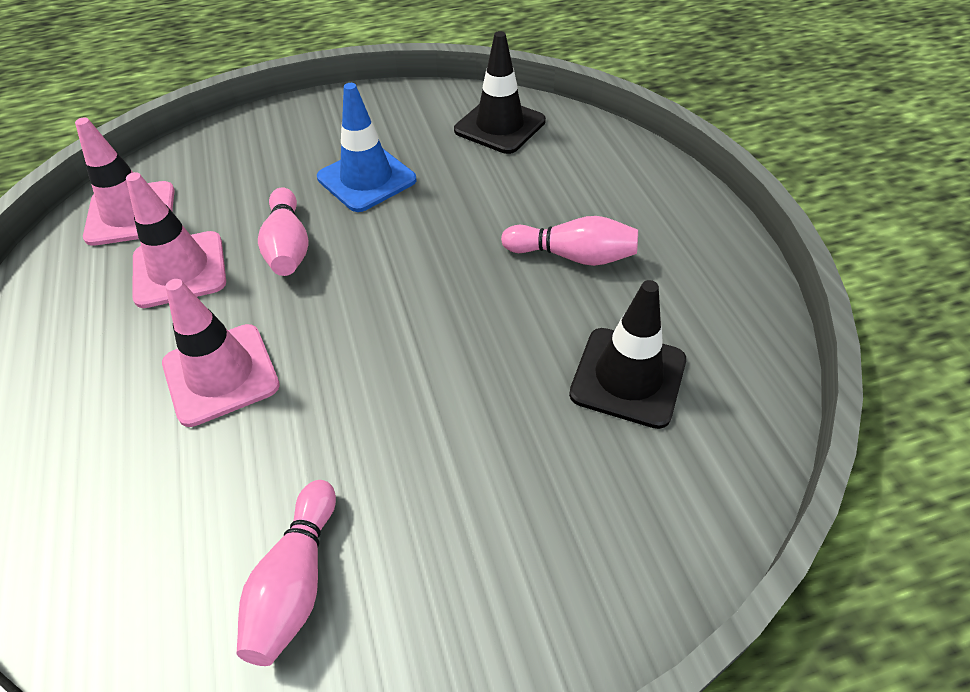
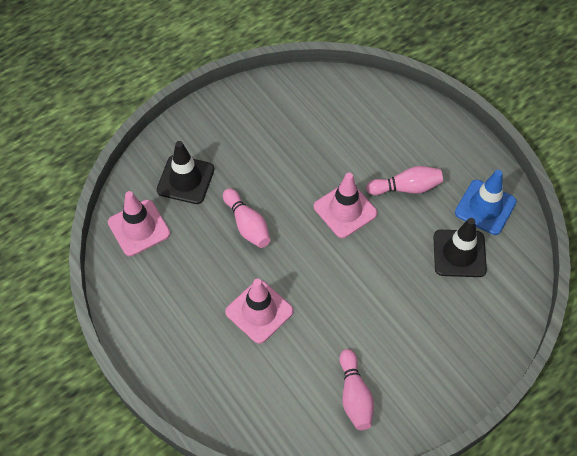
camera: 20 degrees left, 10 degrees up
pink traffic cone [126,172,226,308] -> pink traffic cone moved to [314,173,377,238]
blue traffic cone [317,83,417,212] -> blue traffic cone moved to [455,170,517,235]
black traffic cone [454,31,546,154] -> black traffic cone moved to [157,141,214,204]

